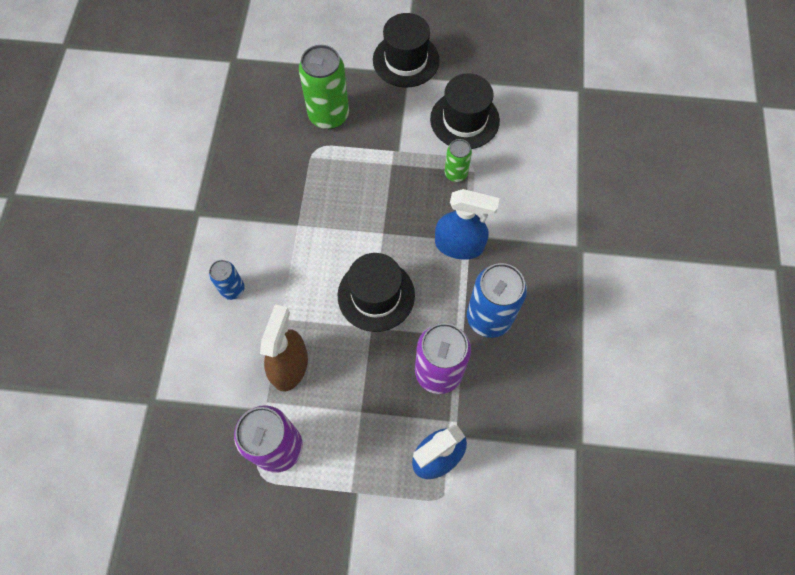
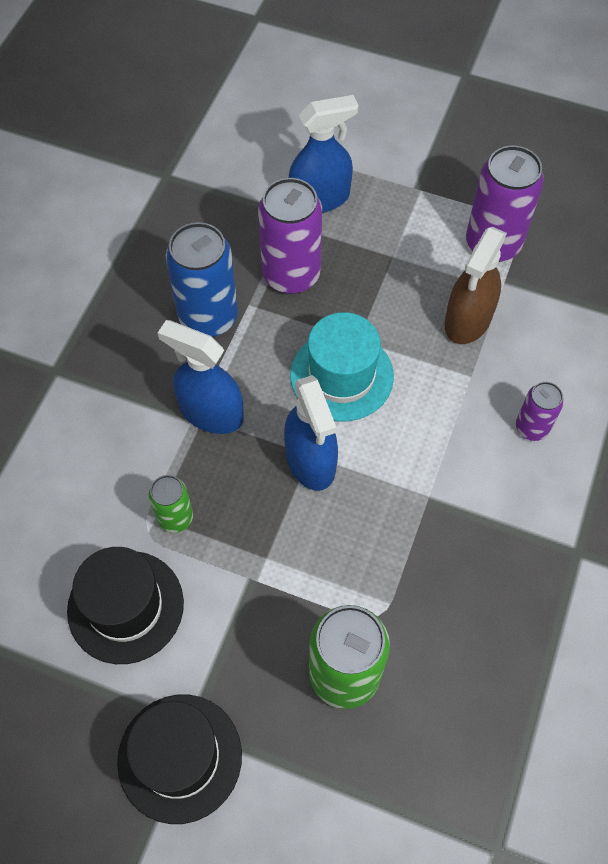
camera: 165 degrees left, 5 degrees down
blue can [209,260,245,300] -> purple can [516,382,564,441]
black hat [338,253,415,332] -> turquoise hat [290,312,394,421]
none -> blue spray bottle [284,375,338,491]

